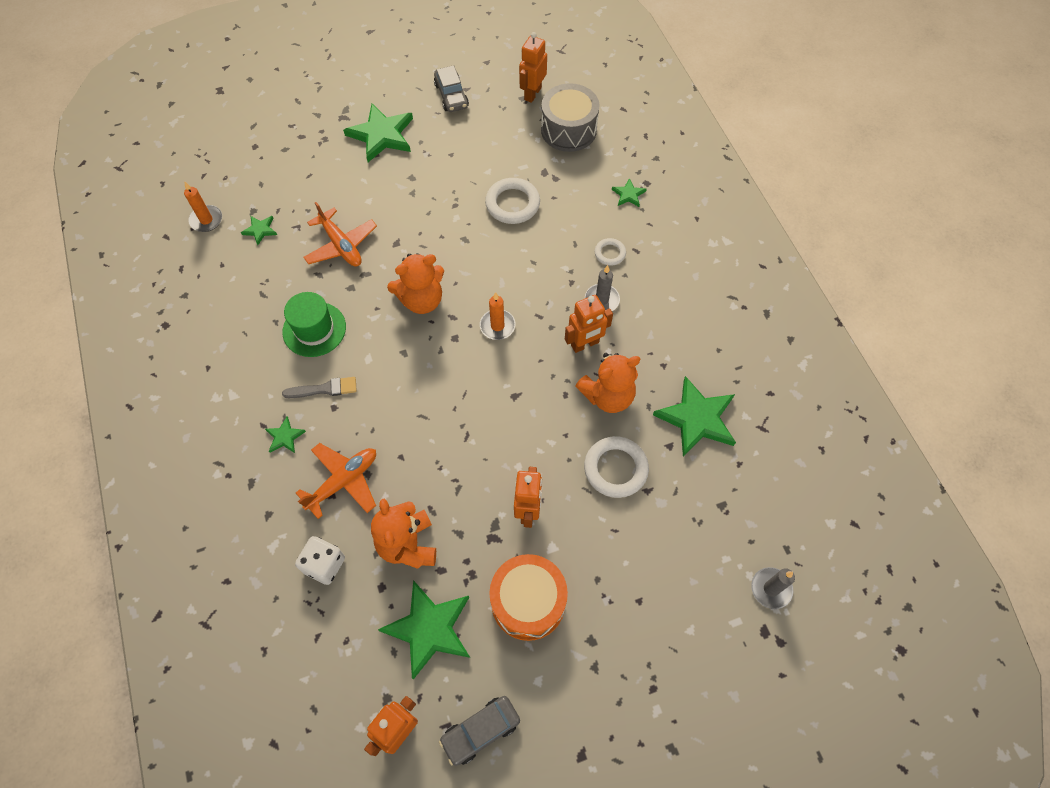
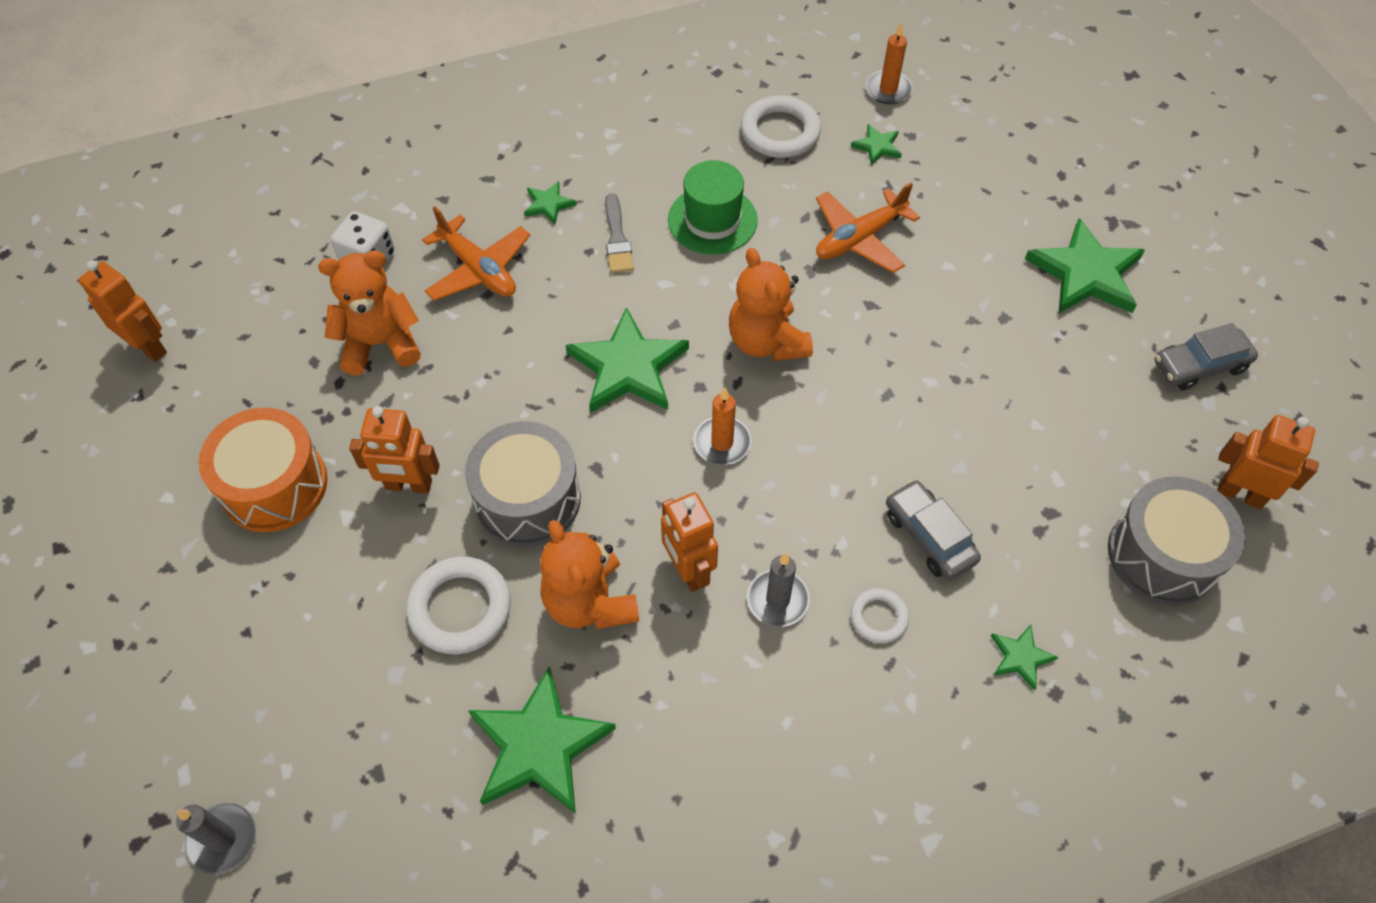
camera: 90 degrees right, 5 degrees down
green star [378,580,470,680] -> green star moved to [565,307,689,413]
grey car [439,696,520,766] -> grey car moved to [886,479,981,580]
white ring [485,178,540,224] -> white ring moved to [741,95,821,158]
none -> grey drum [465,421,581,547]

